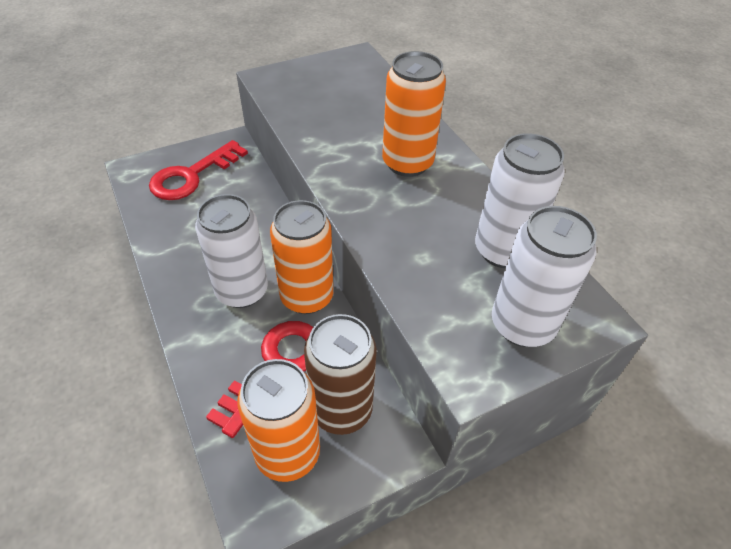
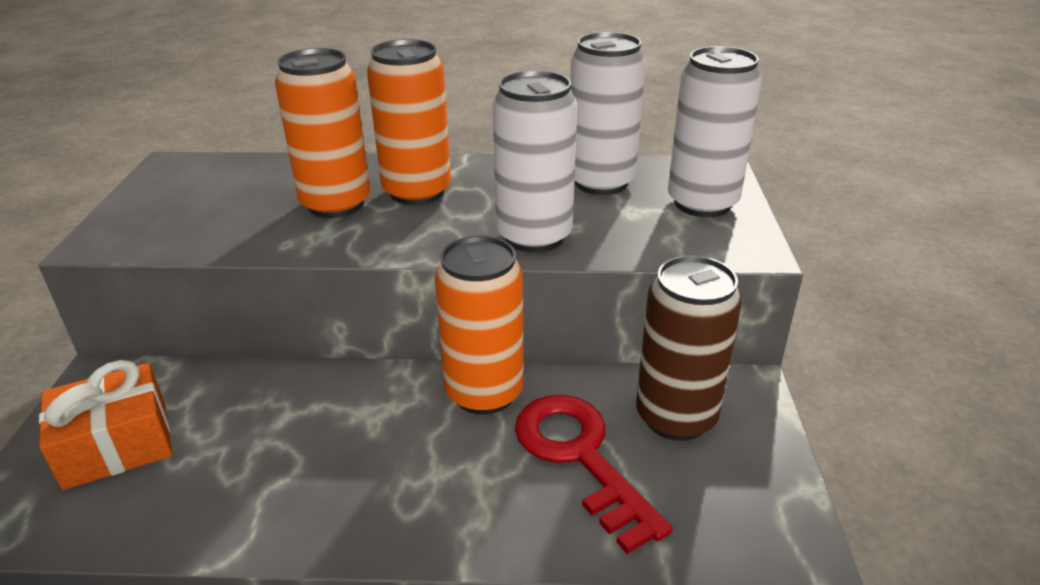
camera: 60 degrees left, 15 degrees down
red key [149,140,248,200] -> orange gift [39,360,172,490]
white can [195,194,268,308] -> white can moved to [492,70,577,253]
orange can [237,359,320,482] -> orange can moved to [275,48,370,218]

